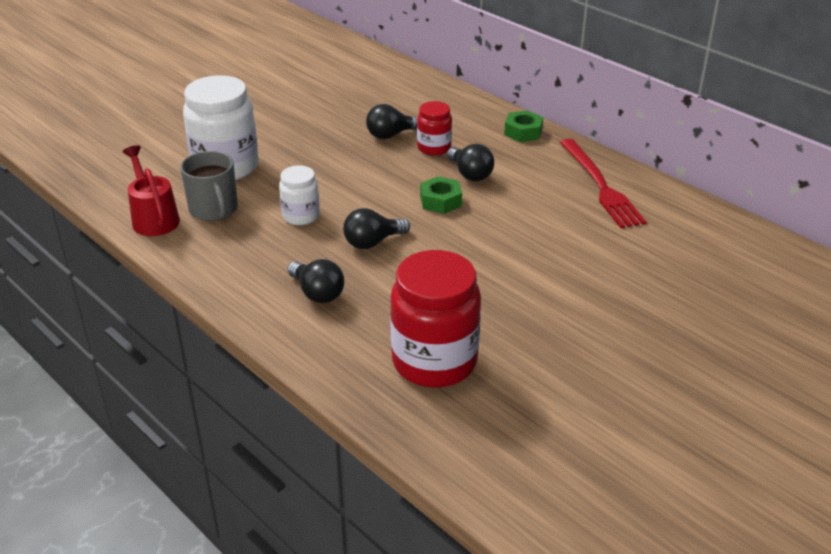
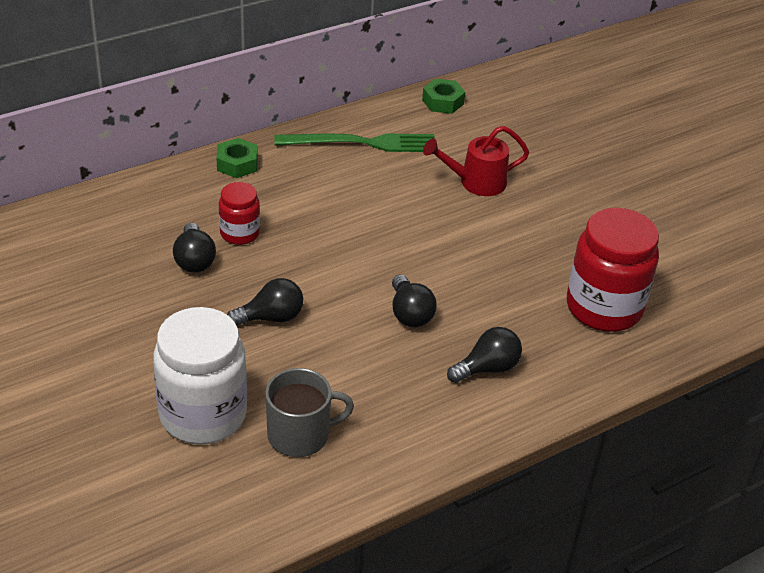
camera: 80 degrees left, 5 degrees up
red watering can [123,145,180,236] -> red watering can moved to [423,126,529,196]
white jar [279,165,320,225] -> none
green nut [420,176,462,214] -> green nut moved to [422,79,465,114]
black light bulb [447,144,494,181] -> black light bulb moved to [227,278,303,326]
red fork [560,139,646,228] -> green fork [274,134,434,152]

